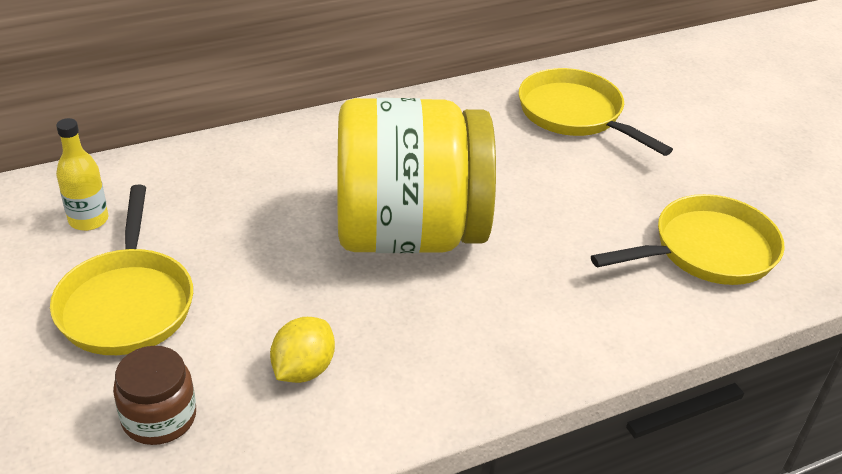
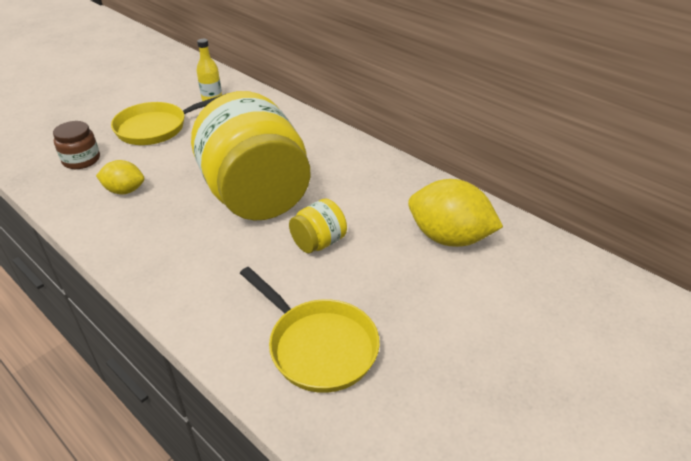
camera: 70 degrees right, 0 degrees up
yellow pan [519,68,673,156] -> yellow lemon [408,179,503,247]
none -> yellow jar [289,199,347,253]

